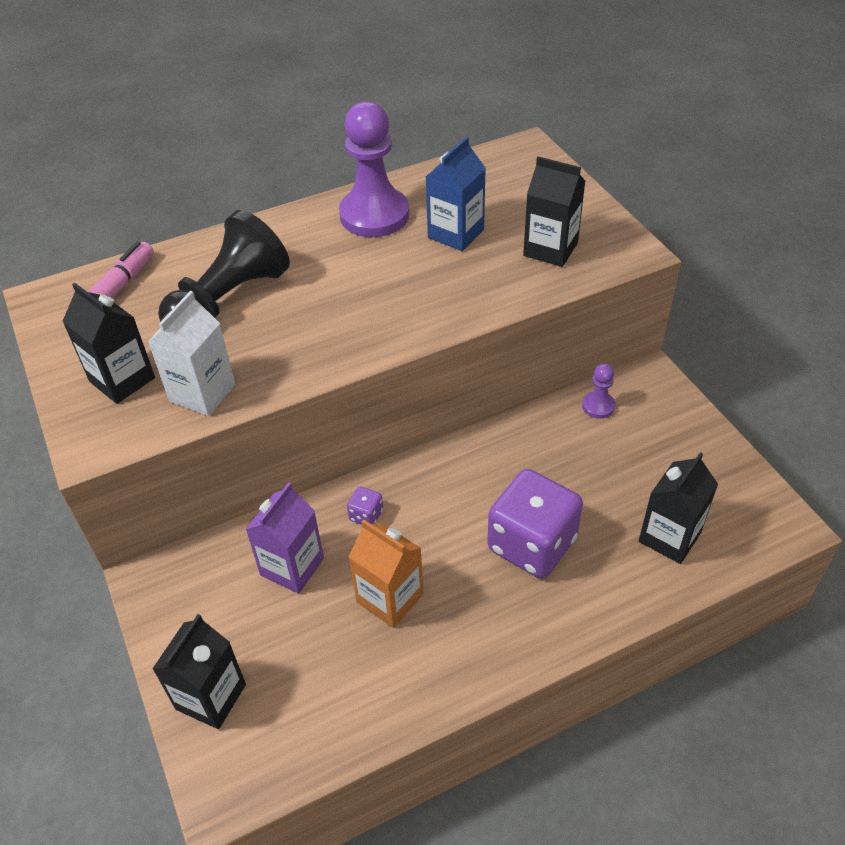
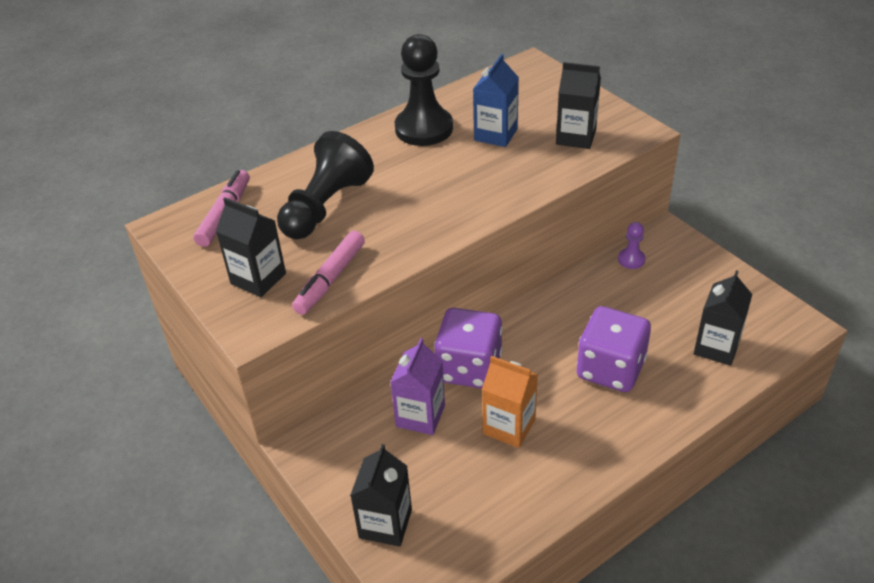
camera: 10 degrees left, 5 degrees down
white carton [148,291,236,416] -> pink marker [292,231,365,315]
purple pawn [339,101,409,237] -> black pawn [395,34,453,146]
purple dice [347,486,383,525] -> purple dice [434,308,503,389], size x2.45

